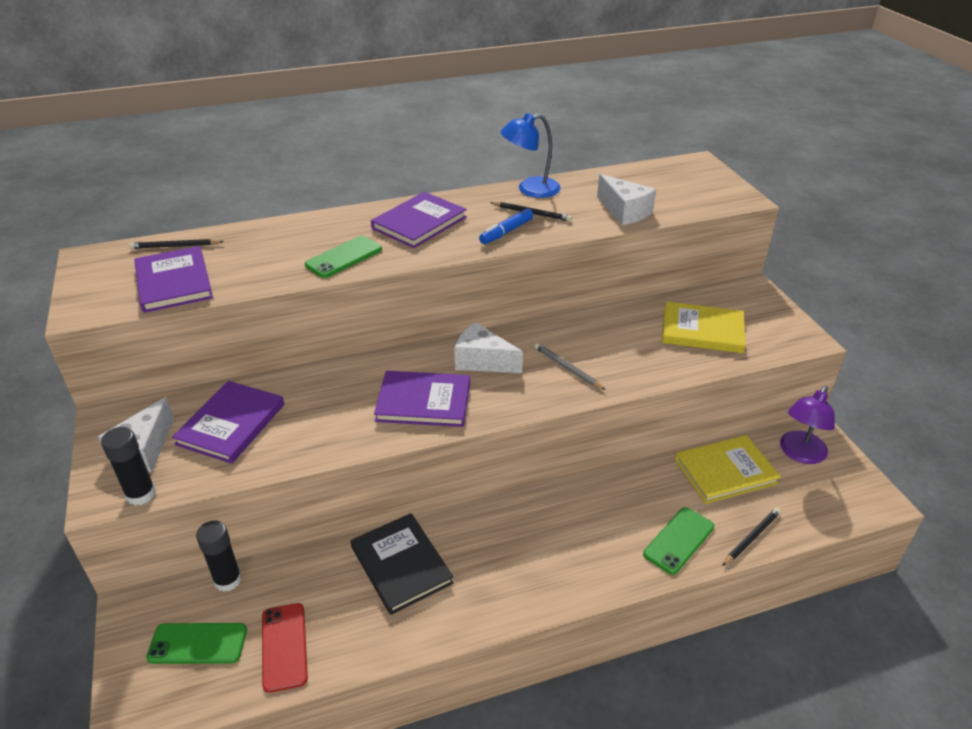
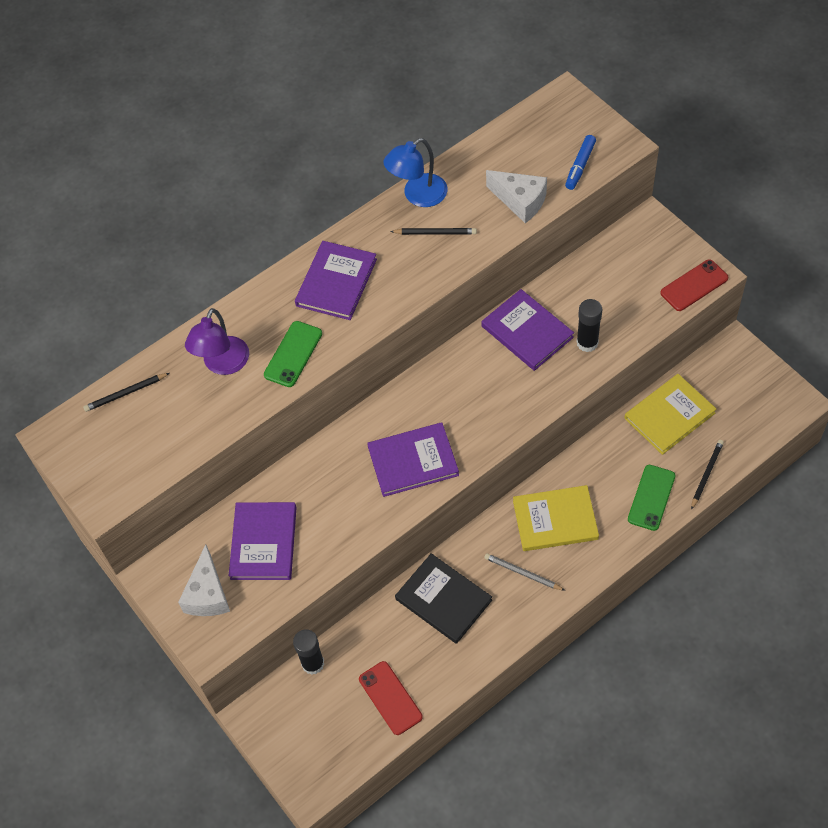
camera: 15 degrees left, 20 degrees up
black glue stick [101,427,156,505] -> black glue stick moved to [577,299,602,352]
purple book [134,246,213,313] -> purple book moved to [481,289,574,371]
green phone [146,623,247,664] -> none
white cheese [454,322,523,373] -> none
blue marker [479,208,533,244] -> blue marker moved to [565,135,596,190]
grey pencil [534,343,605,390] -> grey pencil moved to [484,553,566,591]
yellow book [662,301,746,353] -> yellow book moved to [513,485,599,551]
purple lamp [780,386,835,464] -> purple lamp moved to [185,308,249,375]
none -> red phone [660,259,729,311]

